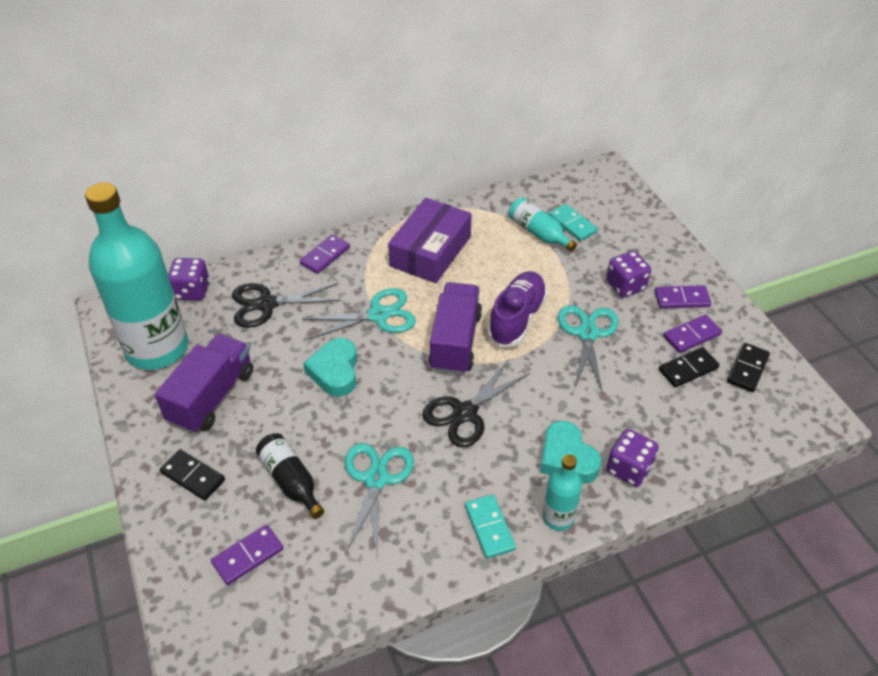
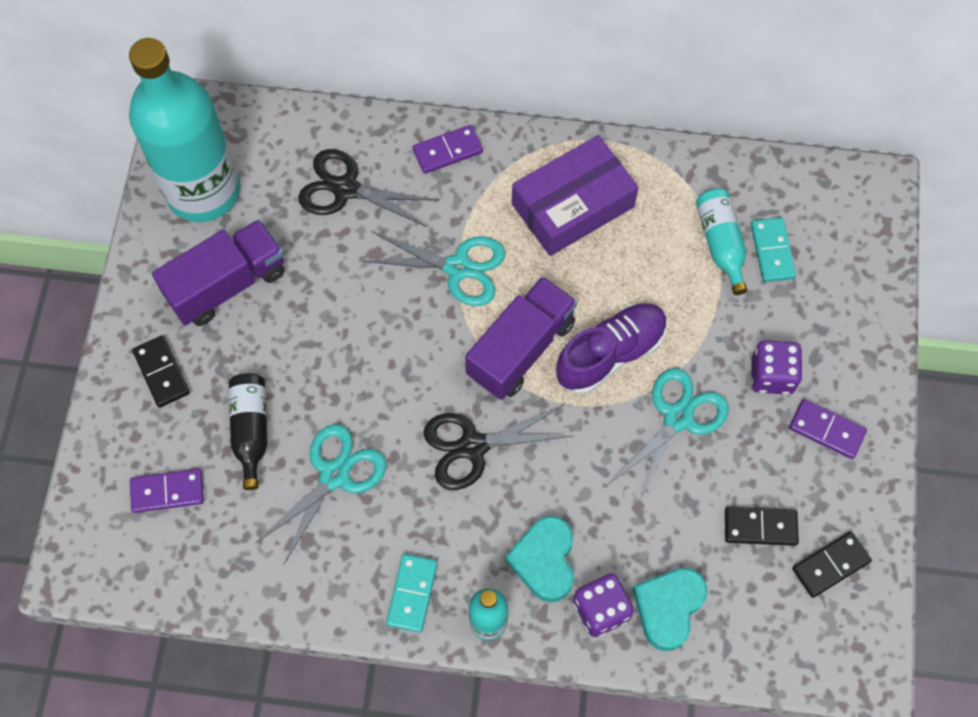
camera: 30 degrees right, 20 degrees up
purple dice [168,258,210,301] -> none
turquoise heart [303,338,357,397] -> turquoise heart moved to [633,568,708,651]
purple domino [663,315,722,353] -> none

